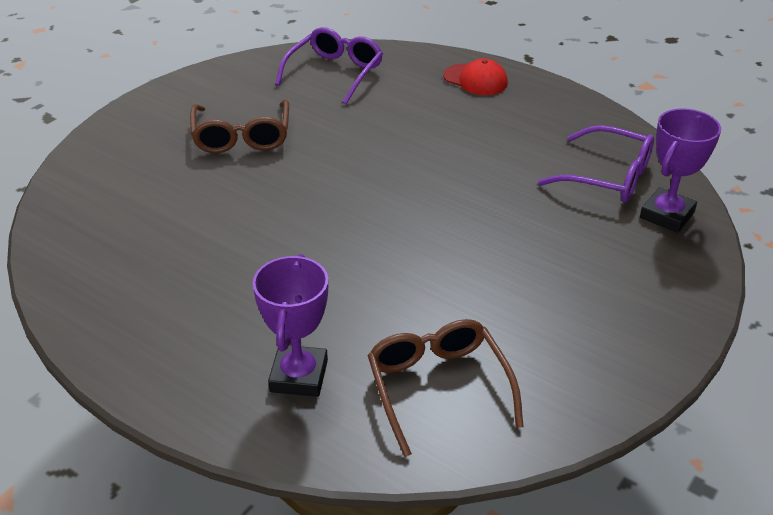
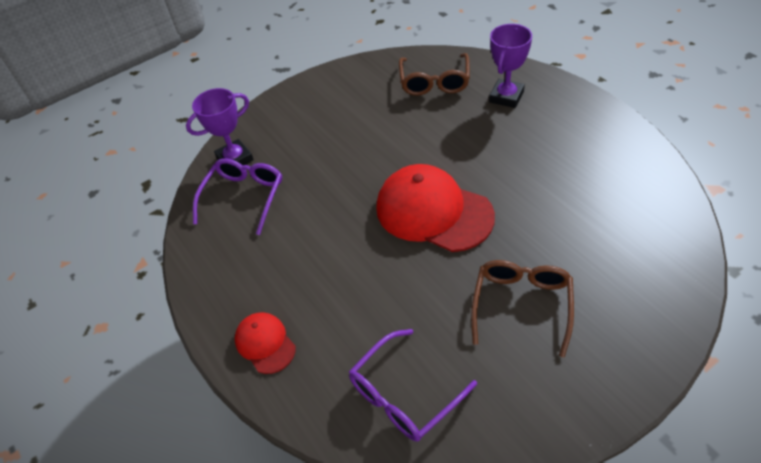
camera: 155 degrees left, 10 degrees up
purple glasses [538,125,654,202] -> purple glasses turned 60 degrees clockwise [193,158,282,235]
none -> red cap [376,164,495,252]

